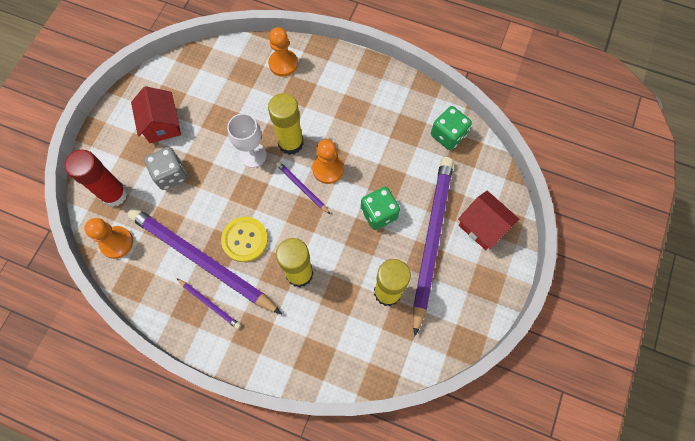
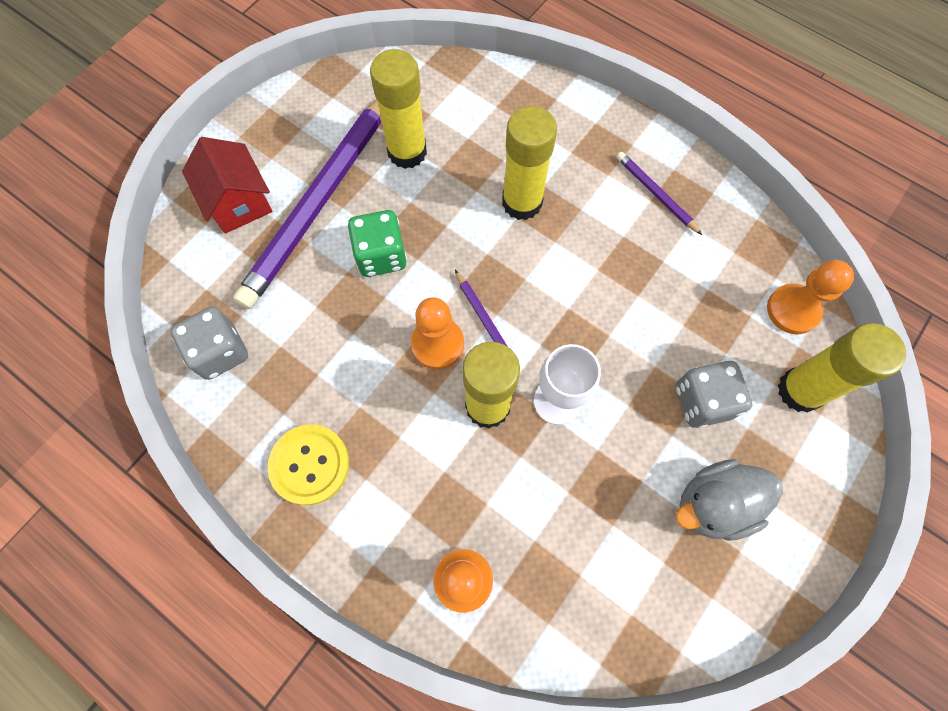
camera: 165 degrees left, 0 degrees up
red glue stick [64,149,128,207] -> yellow glue stick [778,323,906,413]
purple pencil [127,207,282,314] -> none
red house [131,86,181,143] -> grey duck [675,459,783,541]
yellow button [221,217,268,262] -> yellow button moved to [268,424,349,505]
green dice [431,106,472,150] -> grey dice [170,306,248,380]

